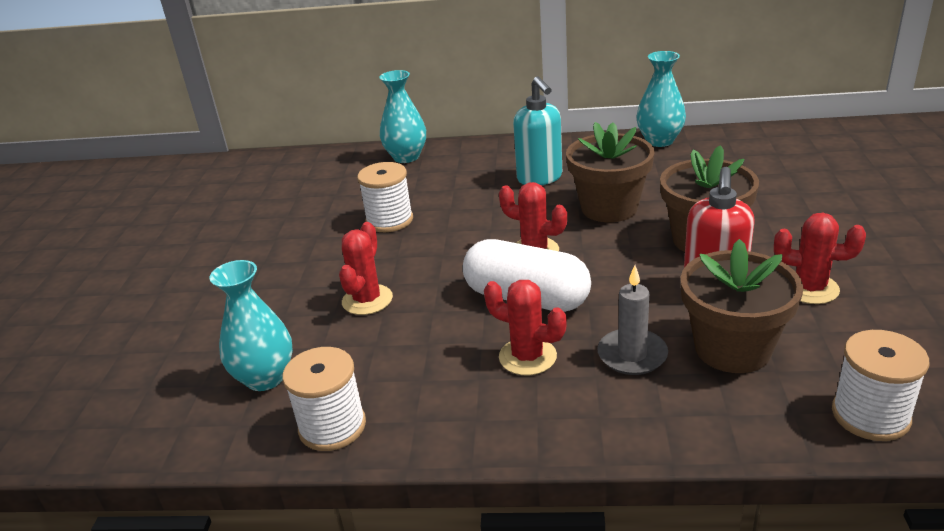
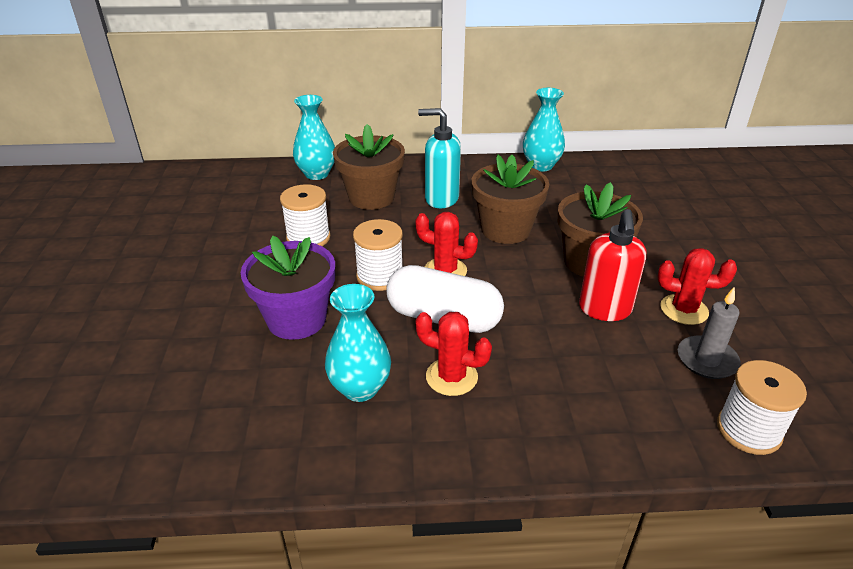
camera: 10 degrees left, 5 degrees up
turquoise vase [209,260,293,391] -> turquoise vase moved to [325,284,391,402]
white spool [282,347,366,451] -> white spool moved to [353,219,403,291]
red cactus [339,222,393,315] -> purple flower pot [241,235,335,340]
turquoise soap dispenser [513,76,562,185] -> turquoise soap dispenser turned 135 degrees clockwise [418,108,461,208]
grey candle [597,265,668,375] -> grey candle moved to [678,287,741,379]
brown flower pot [680,239,803,373] -> brown flower pot moved to [333,124,405,210]

